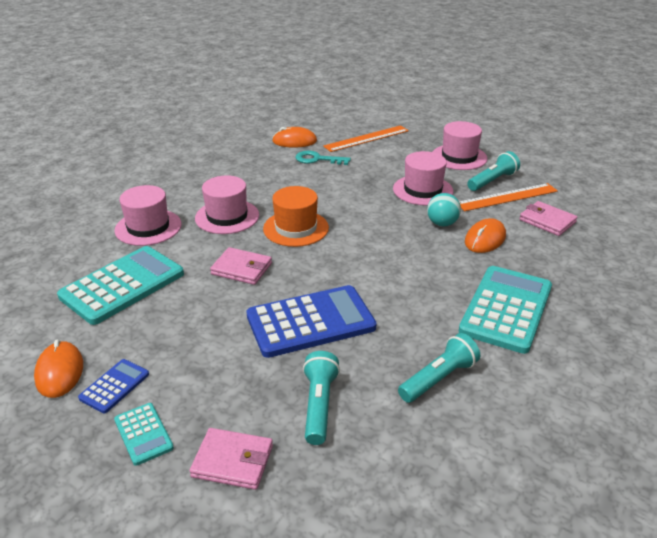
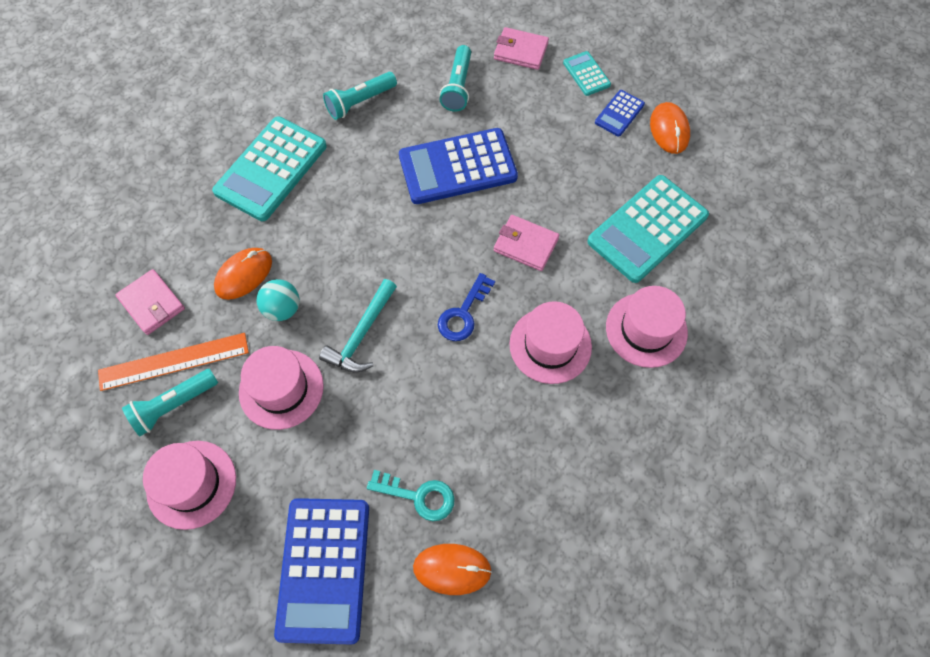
camera: 175 degrees left, 30 degrees up
orange hat [263,186,329,247] -> blue key [438,273,495,341]
orange ruler [323,125,409,152] -> blue calculator [274,498,369,645]
none -> turquoise hammer [319,279,397,373]

